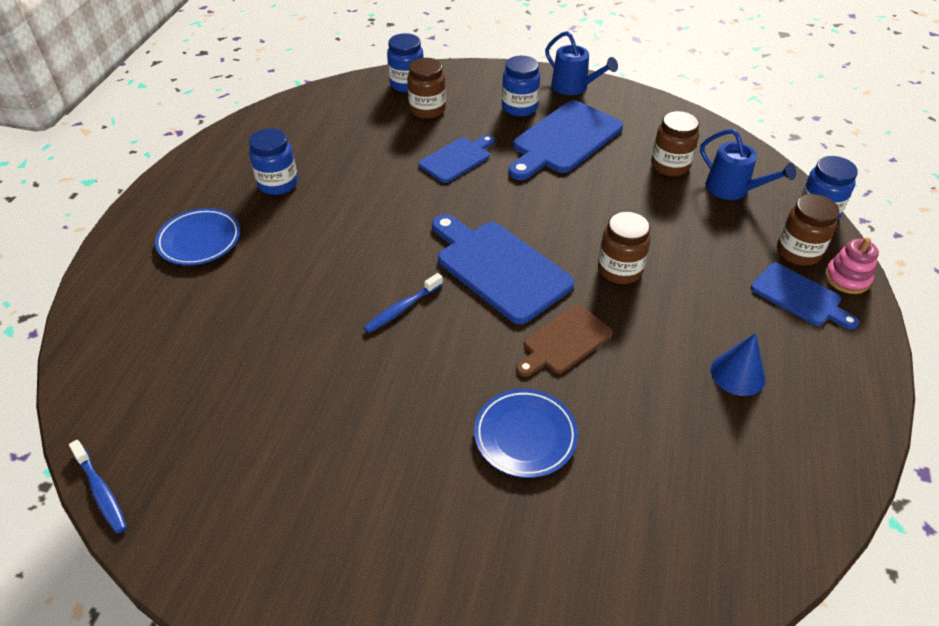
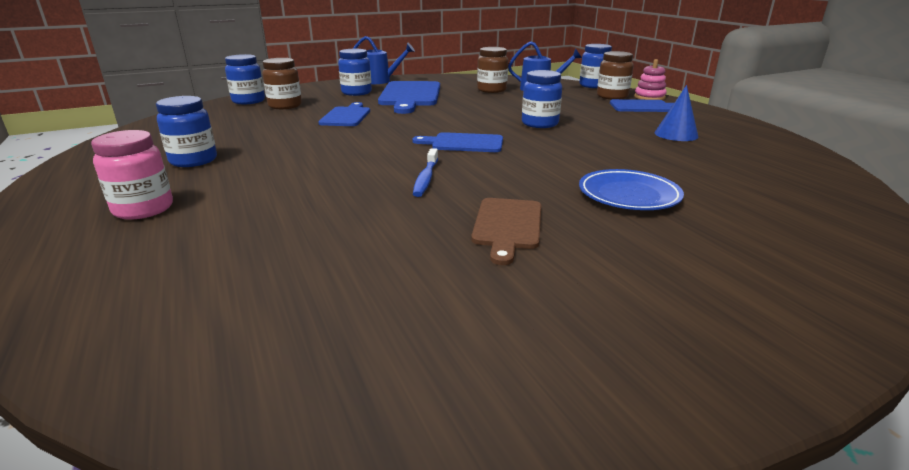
camera: 40 degrees left, 20 degrees down
blue toothbrush [69,440,127,533] -> none
blue plate [155,208,240,265] -> pink jar [91,130,173,220]
blue cutting board [432,214,575,324] -> blue cutting board [412,132,503,152], size x0.60
brown cutting board [516,305,613,377] -> brown cutting board moved to [471,198,541,265]
brown jar [598,212,651,284] -> blue jar [522,70,562,128]

